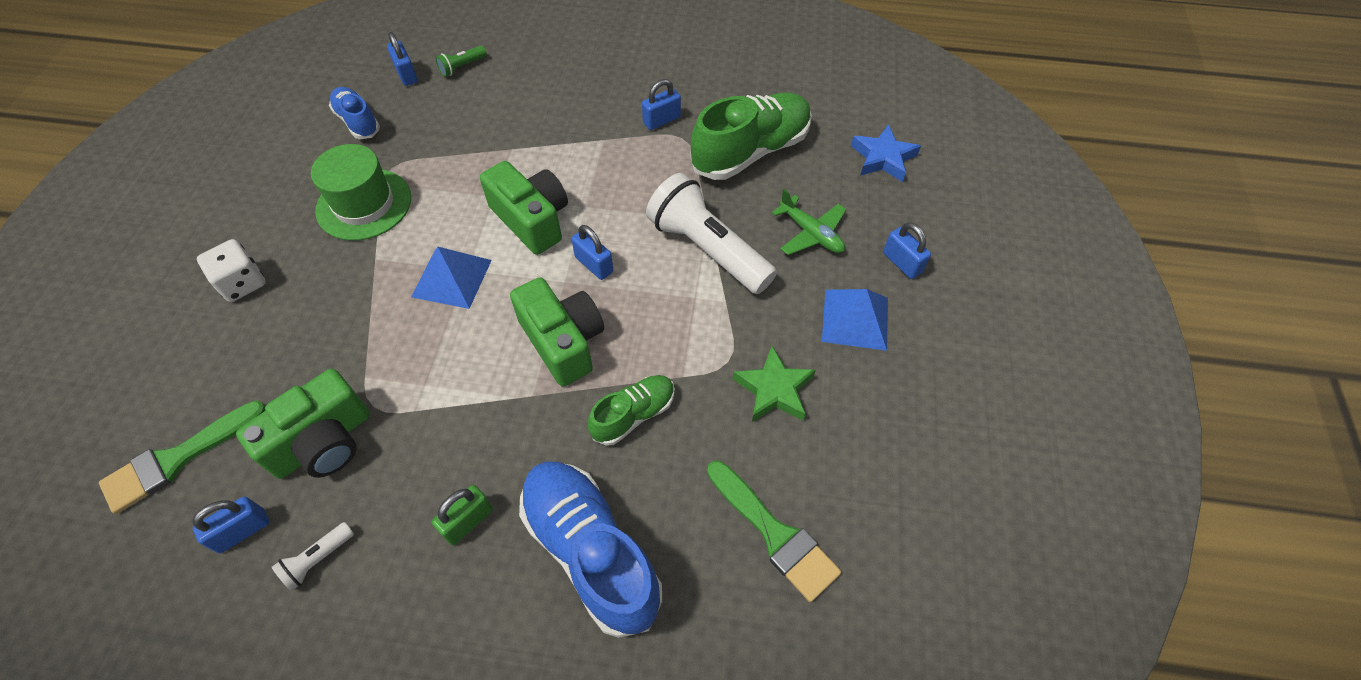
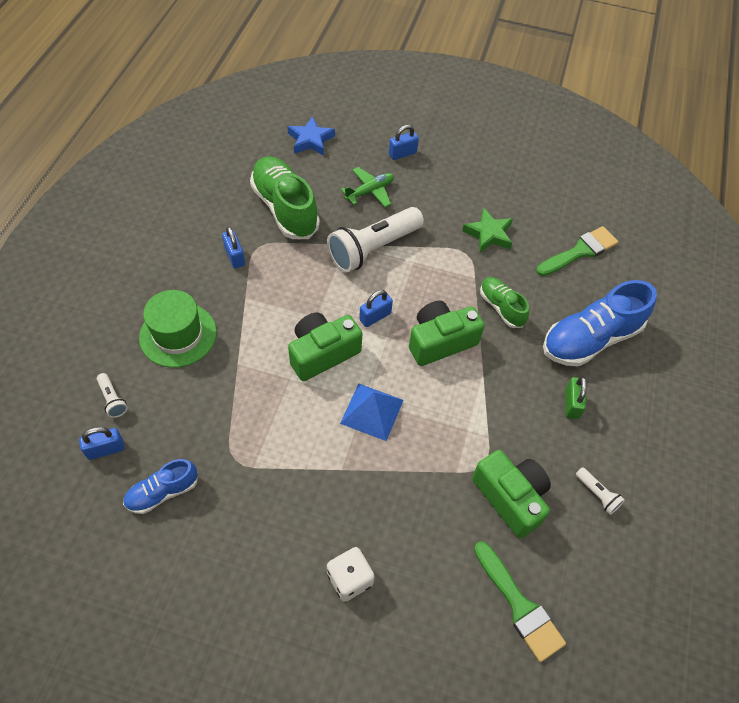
camera: 85 degrees left, 0 degrees up
blue padlock [193,497,269,553] -> none
green hat [311,144,411,241] -> green hat moved to [139,290,217,368]
green padlock [431,485,493,545] -> green padlock turned 45 degrees clockwise [565,376,587,419]
green flashlight [435,46,487,77] -> white flashlight [97,373,128,418]
blue pyramid [822,289,888,351] -> none

